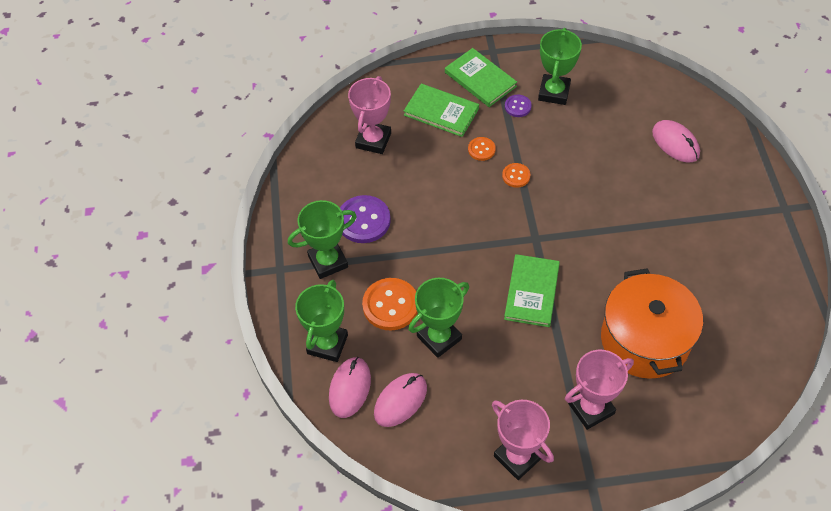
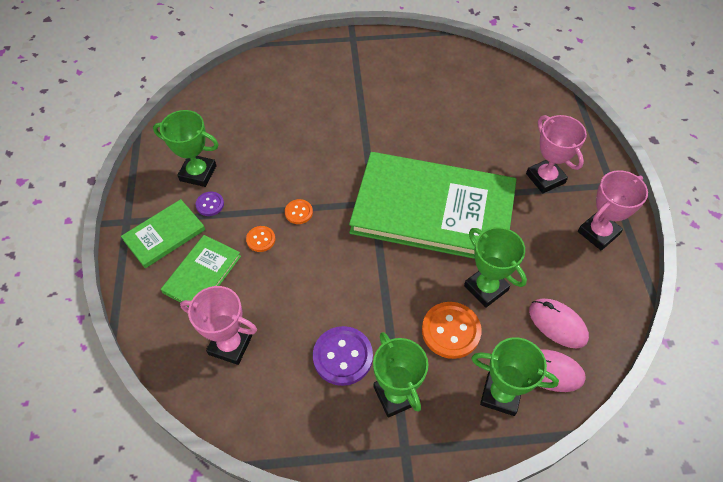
camera: 90 degrees left, 0 degrees up
green book [504,254,560,327] -> green book [349,152,517,259], size x2.22
orange pot [601,268,703,379] -> none
pink mouse [652,120,700,162] -> none

